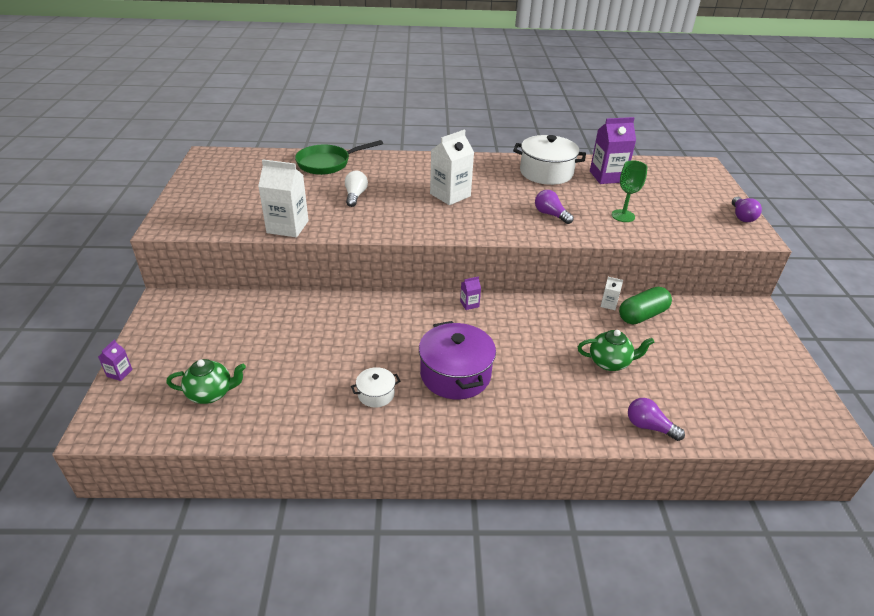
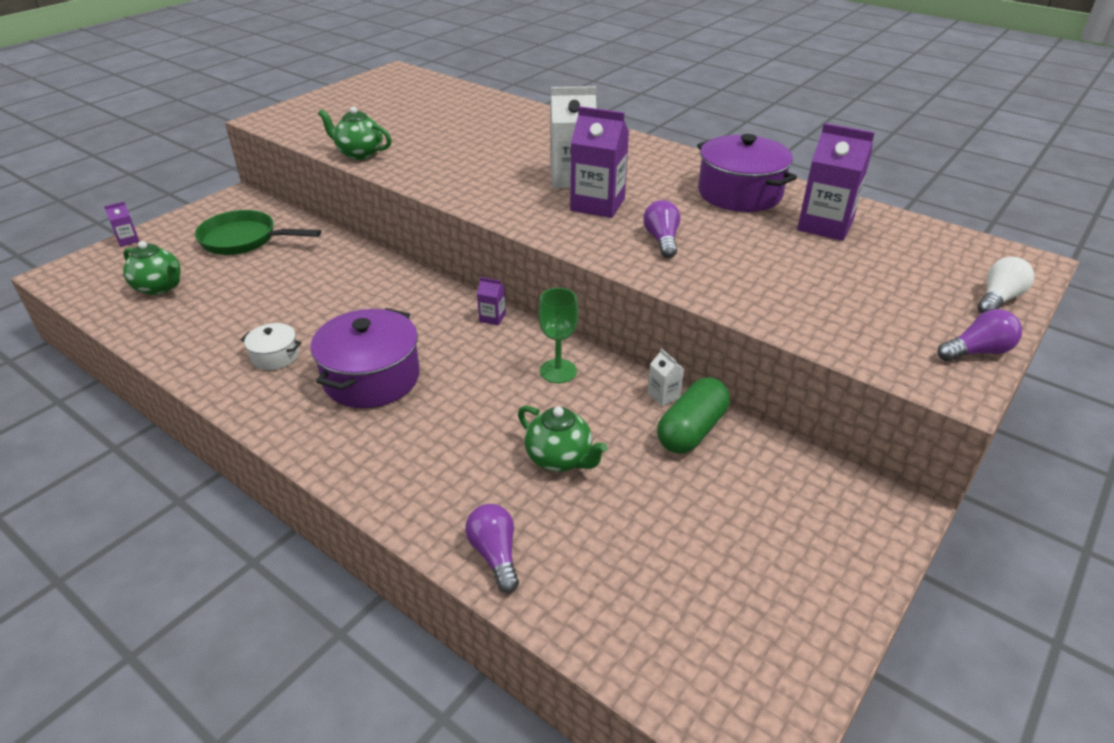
camera: 40 degrees right, 0 degrees up
white carton [258,159,309,237] -> green teapot [318,106,392,160]
green pan [295,140,383,175] -> green pan moved to [195,210,321,255]
white light bulb [345,171,368,207] -> white light bulb moved to [978,257,1034,314]
white pot [513,135,586,185] -> purple pot [697,134,797,212]
green goblet [611,160,648,222] -> green goblet moved to [538,288,579,383]
green capsule [619,287,672,325] -> green capsule turned 60 degrees counterclockwise [657,377,730,454]
purple light bulb [732,197,762,222] -> purple light bulb turned 150 degrees counterclockwise [938,309,1022,362]
none -> purple carton [570,106,629,218]

